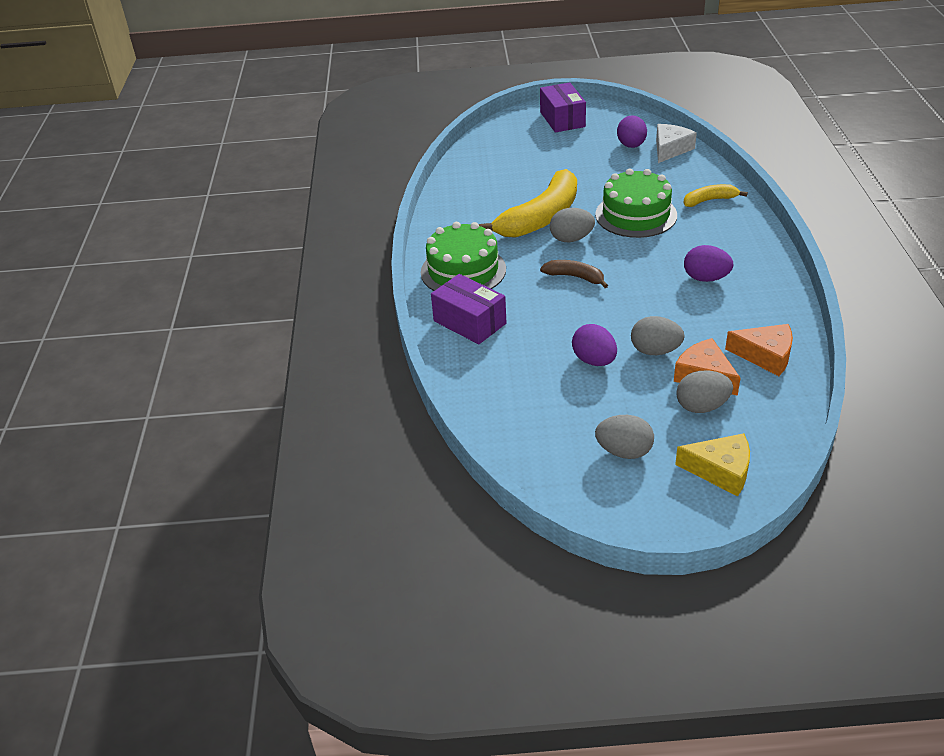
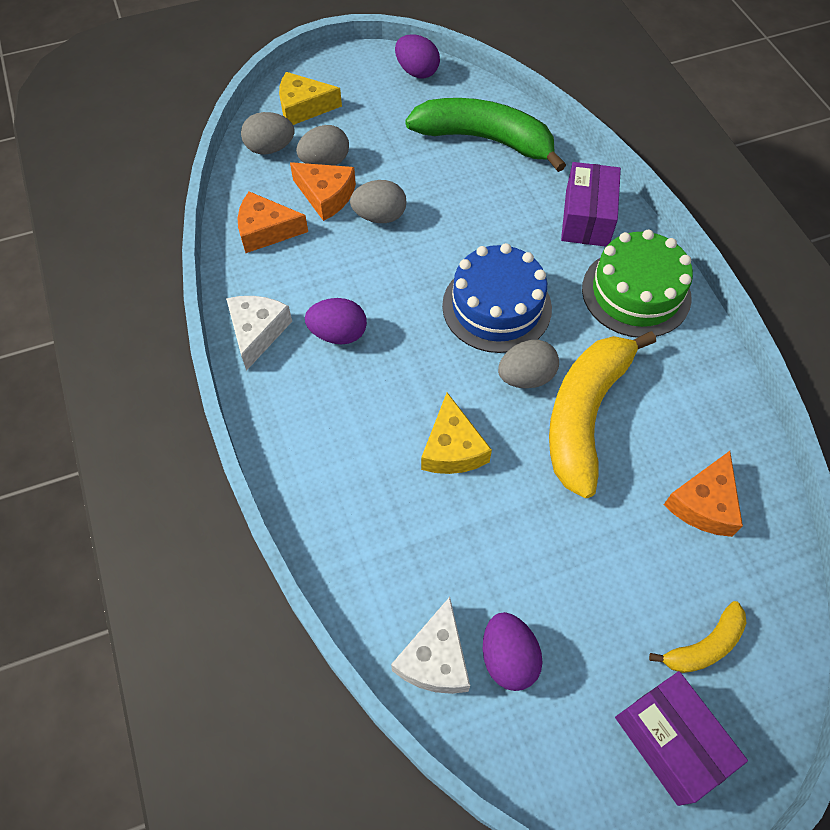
camera: 160 degrees right, 20 degrees up
purple box [431,274,506,344] -> purple box turned 75 degrees clockwise [561,162,621,247]
brown banana [540,260,608,288] -> blue cake [442,243,552,353]
purple egg [572,324,617,366] -> purple egg moved to [395,34,440,78]
green cake [595,168,677,238] -> yellow cheese [421,393,492,474]
grey egg [595,415,654,459] -> grey egg moved to [241,112,295,155]
yellow banana [684,184,748,207] -> yellow banana moved to [649,601,747,673]
none -> white cheese [226,296,292,371]
none -> green banana [405,98,566,172]
none -> orange cheese [664,451,743,537]

